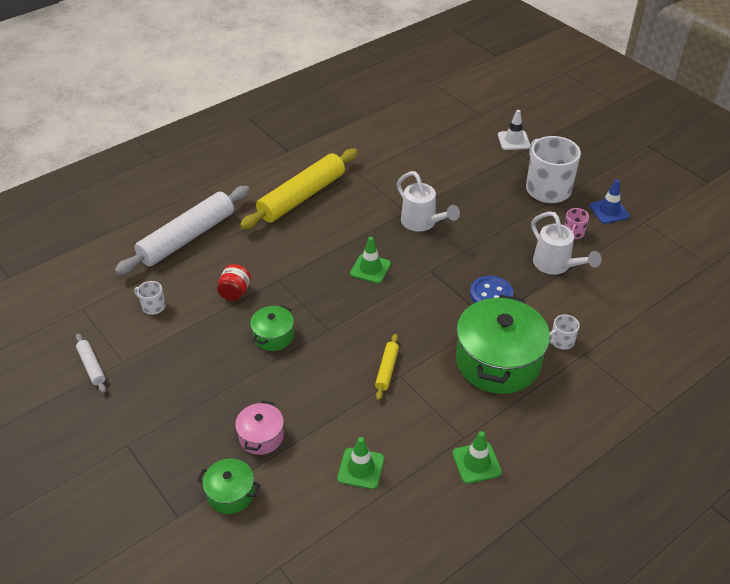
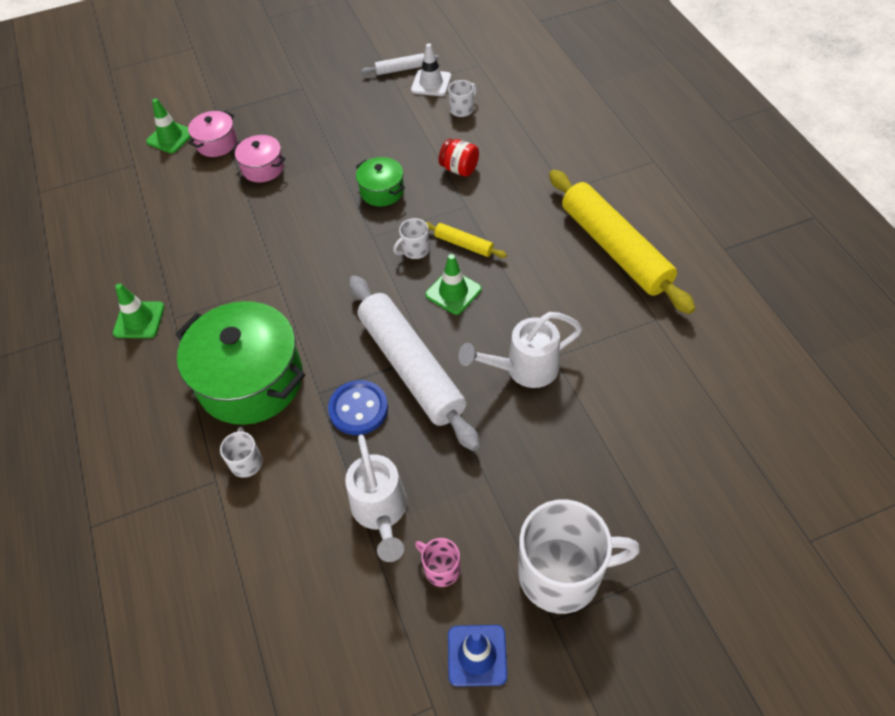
camera: 110 degrees right, 10 degrees up
white rolling pin [115,186,250,275] -> white rolling pin moved to [349,275,480,451]
green pot [197,459,260,514] -> pink pot [188,111,237,157]
green traffic cone [337,437,384,489] -> green traffic cone moved to [146,98,191,153]
yellow rolling pin [375,334,399,400] -> yellow rolling pin moved to [426,222,507,258]
white traffic cone [498,110,530,150] -> white traffic cone moved to [411,43,451,96]
white watering can [531,212,601,275] -> white watering can turned 90 degrees counterclockwise [345,435,407,562]
none -> white mug [393,218,430,259]

